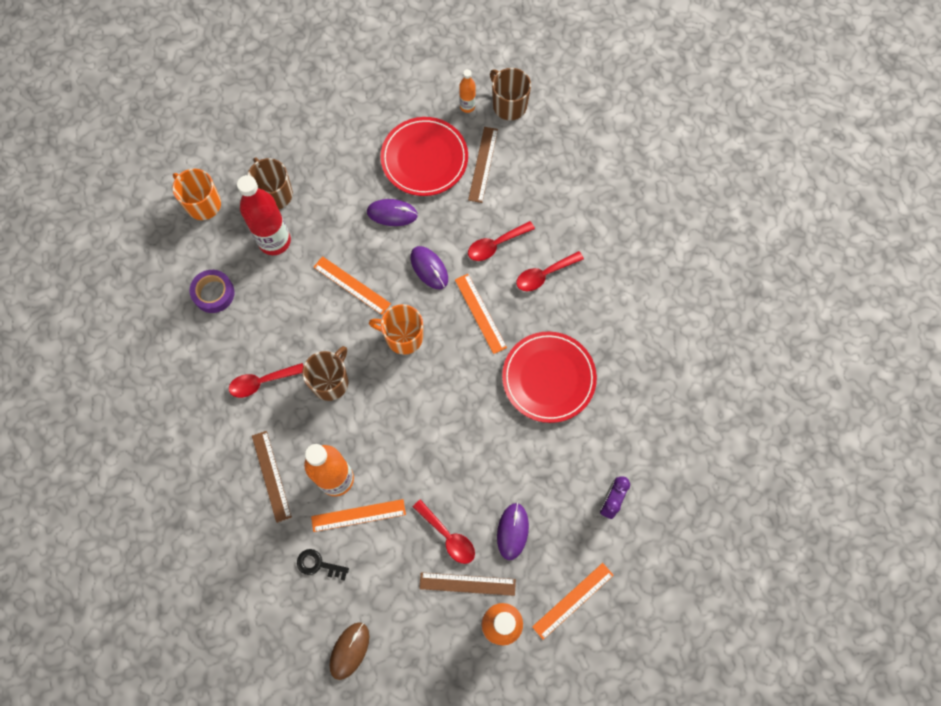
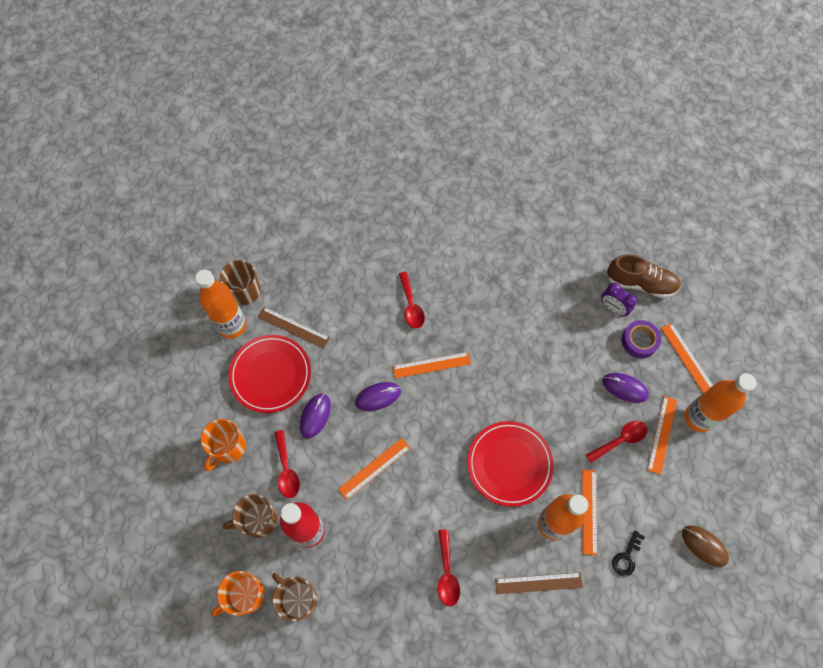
camera: 75 degrees left, 5 degrees down
purple tape [190,270,235,313] -> purple tape moved to [622,320,661,358]
brown mug [302,346,348,401] -> brown mug moved to [272,573,317,621]
orange mug [369,304,423,355] -> orange mug moved to [201,419,246,471]
brown ruler [419,572,516,596] -> orange ruler [647,396,677,475]
orange bottle [459,69,476,113] -> orange bottle [195,270,246,339], size x2.03
red spoon [468,221,535,261] -> red spoon moved to [275,430,300,498]
red plate [502,332,597,423] -> red plate moved to [467,421,554,507]
none -> brown shoe [606,254,681,298]

